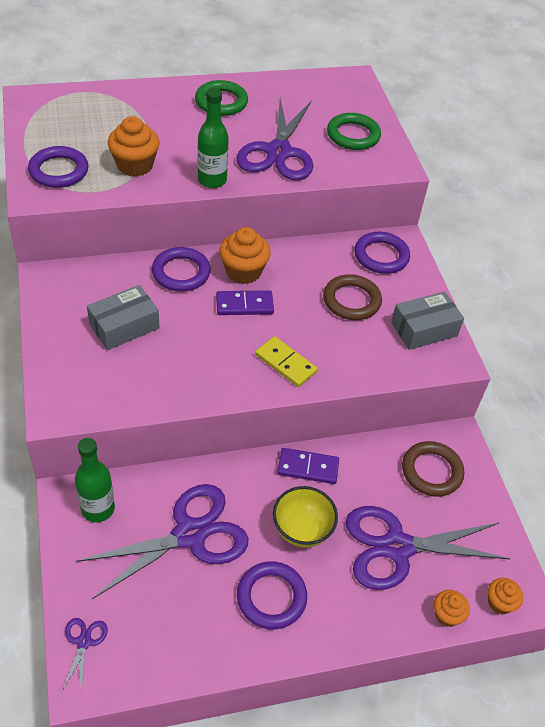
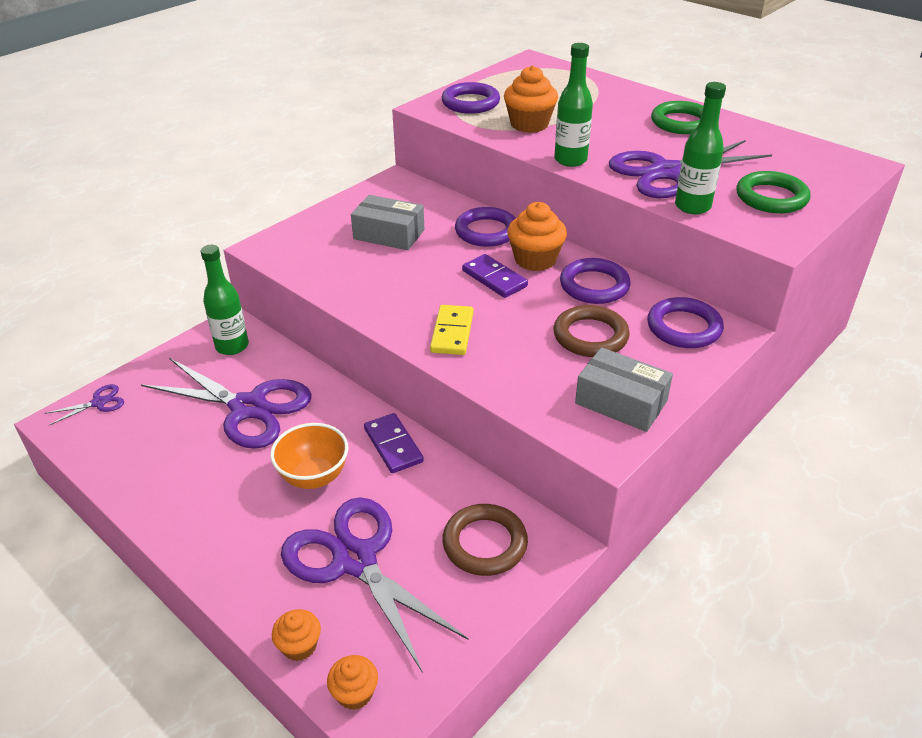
camera: 60 degrees right, 10 degrees down
purple ring [237,561,307,630] -> purple ring moved to [560,258,631,304]
yellow bowl [273,486,338,548] -> orange bowl [270,423,348,489]
none -> green bottle [675,82,726,214]

